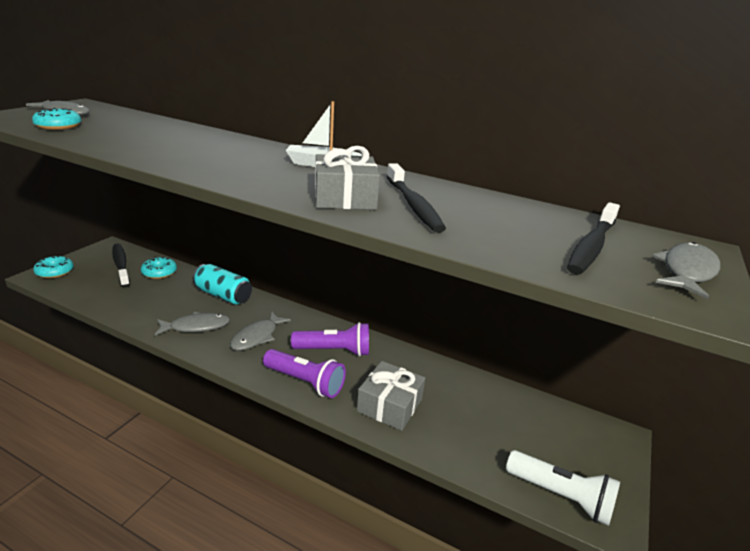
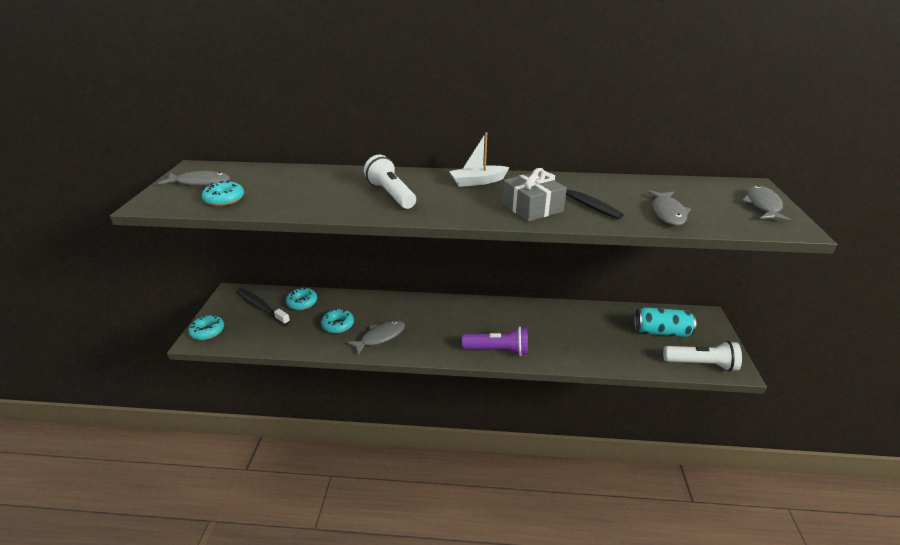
camera: 20 degrees left, 5 degrees up
turquoise can [193,264,252,305] -> turquoise can moved to [634,307,696,337]
grey fish [230,312,291,351] -> grey fish moved to [647,190,691,226]
purple flashlight [291,322,369,357] -> none
grey gift [357,361,425,431] -> none
black toothbrush [567,202,620,274] -> none
none -> turquoise donut [321,308,354,333]
none -> white flashlight [364,155,416,209]

